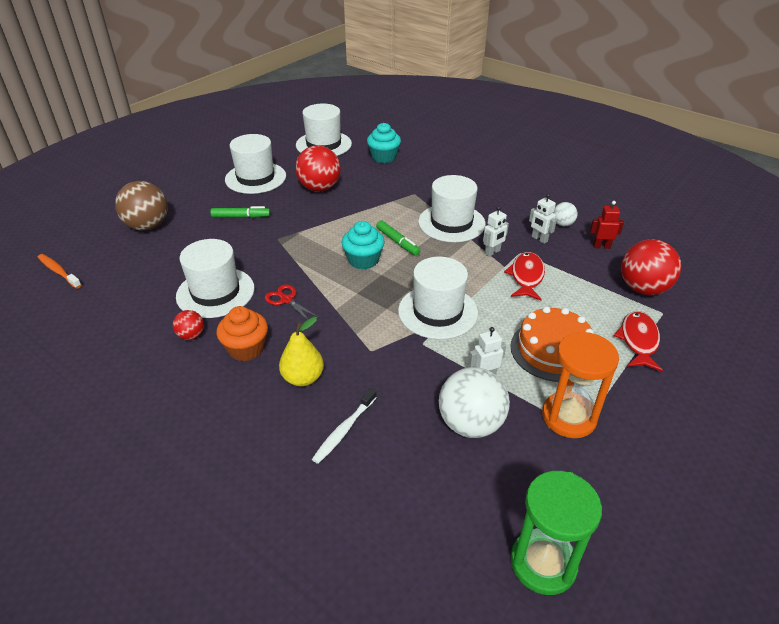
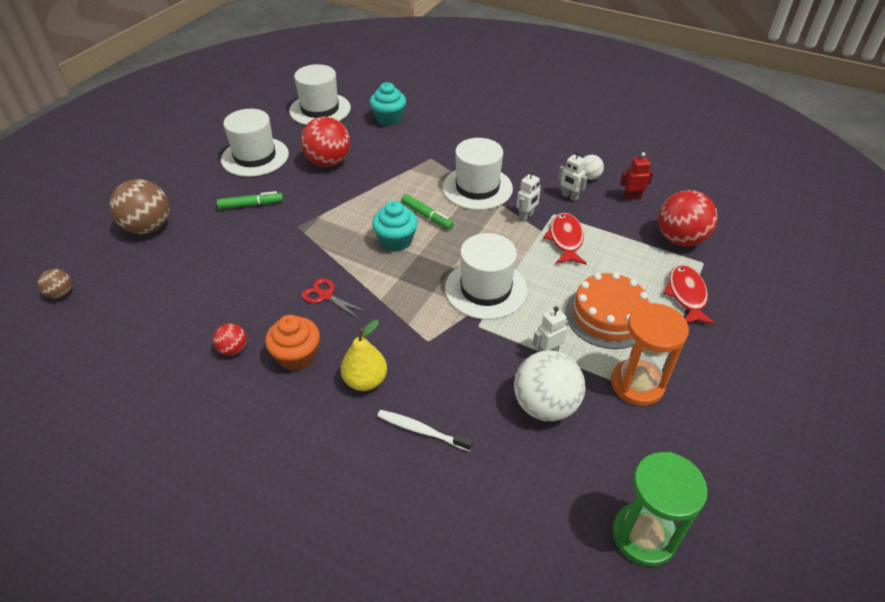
camera: 10 degrees left, 5 degrees up
orange toothbrush [38,254,82,289] -> brown ball [38,269,72,299]
white hat [176,239,254,318] -> none
white toothbrush [312,388,377,464] -> white toothbrush turned 90 degrees clockwise [377,410,473,451]

